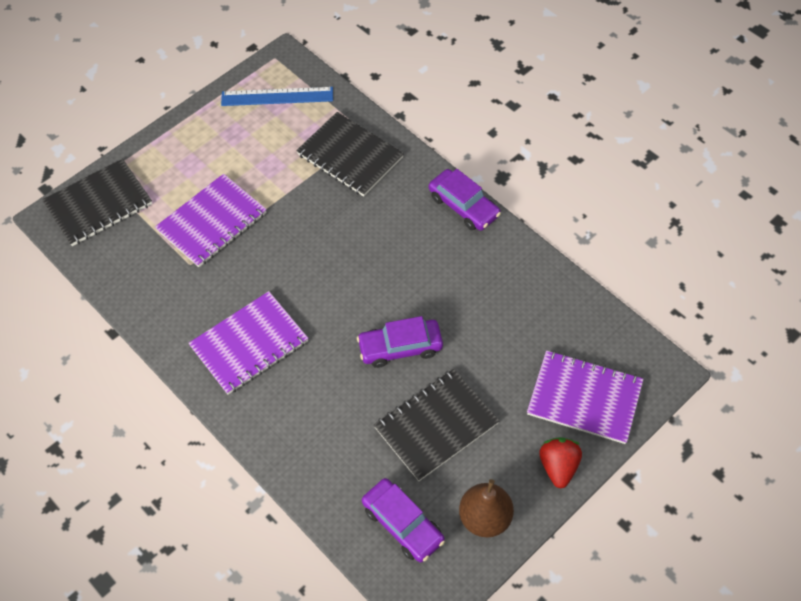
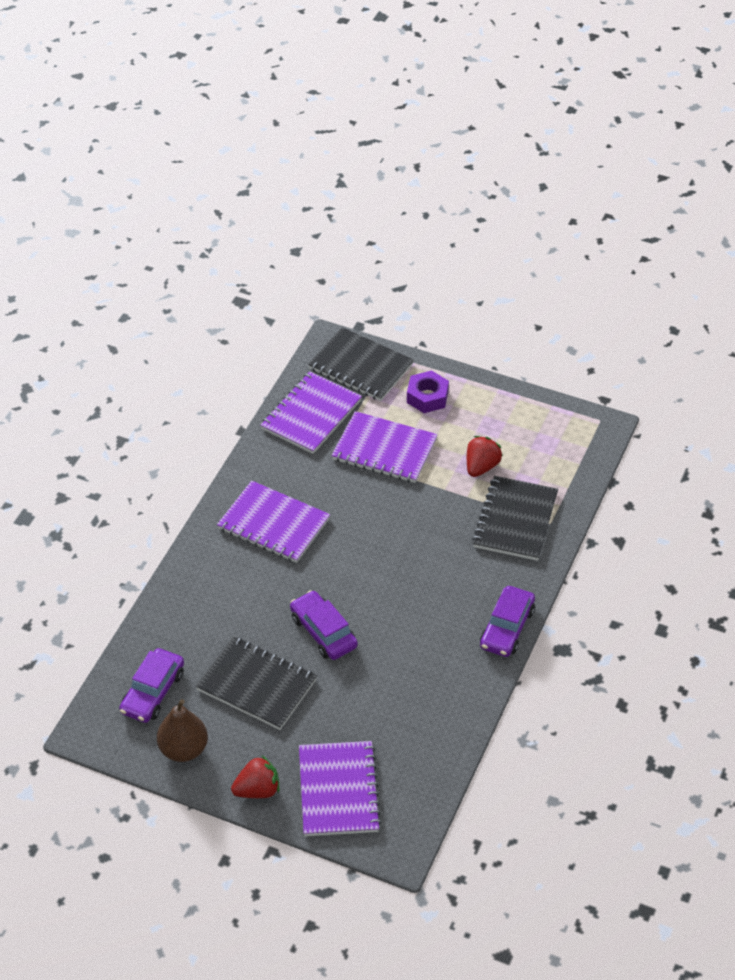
camera: 65 degrees right, 10 degrees down
blue ruler [221,87,333,106] -> none
none -> purple notebook [260,372,362,454]
none -> purple nut [407,370,449,413]
none -> red strawberry [467,436,503,477]

